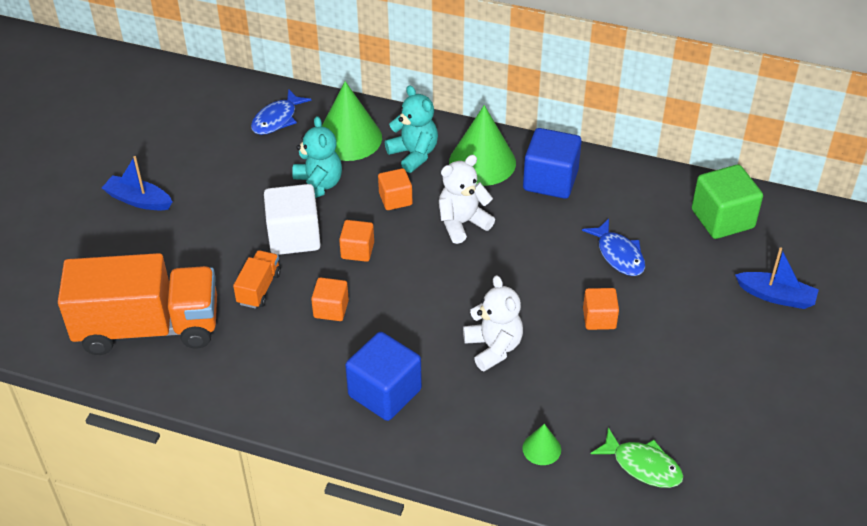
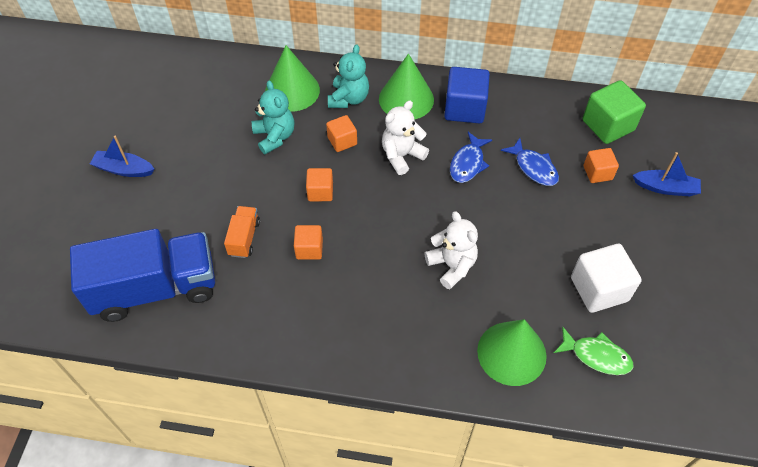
camera: 10 degrees left, 10 degrees up
orange truck [58,253,217,355] -> blue truck [70,229,215,322]
blue fish [251,89,311,135] -> blue fish moved to [450,132,492,183]
white cube [264,184,321,255] -> white cube moved to [571,244,642,313]
blue cube [345,332,422,421] -> none
turquoise teddy bear [385,85,438,173] -> turquoise teddy bear turned 60 degrees clockwise [328,44,369,108]
green cone [522,424,561,465] -> green cone [477,319,547,386], size x2.11
orange cube [583,288,619,330] -> orange cube moved to [584,148,619,183]

